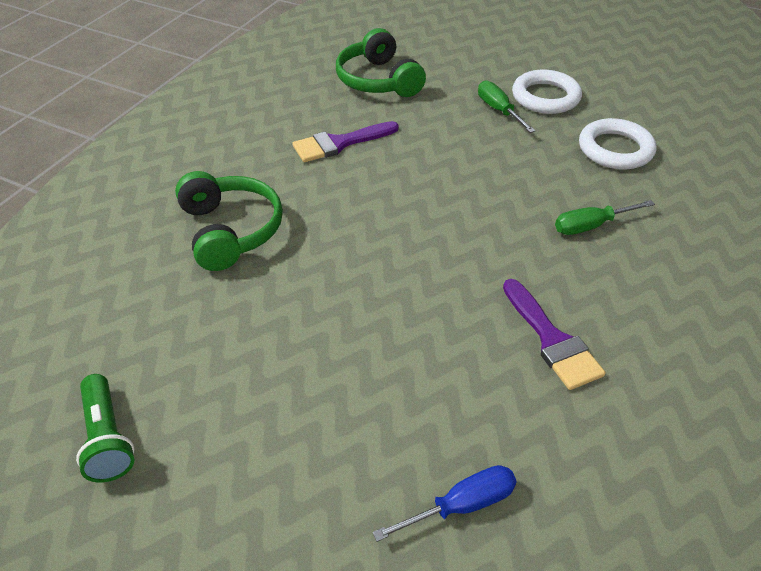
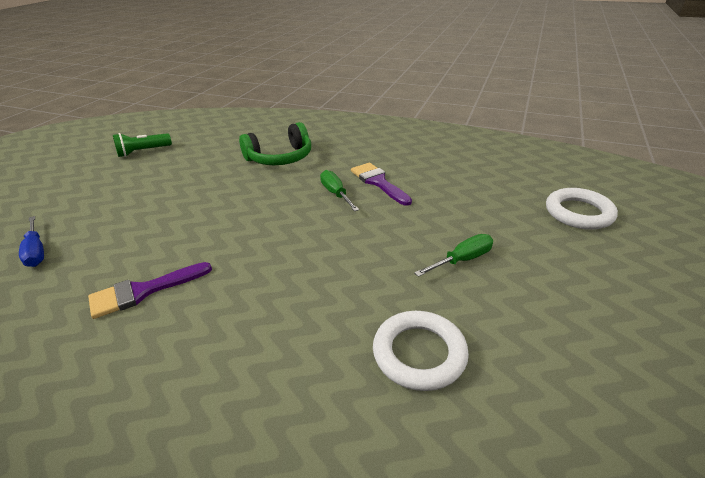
camera: 85 degrees right, 10 degrees down
green headphones [336,28,426,97] -> none
white ring [512,70,582,114] -> white ring moved to [546,188,618,230]
green screwdriver [555,200,655,235] -> green screwdriver moved to [320,170,359,211]

